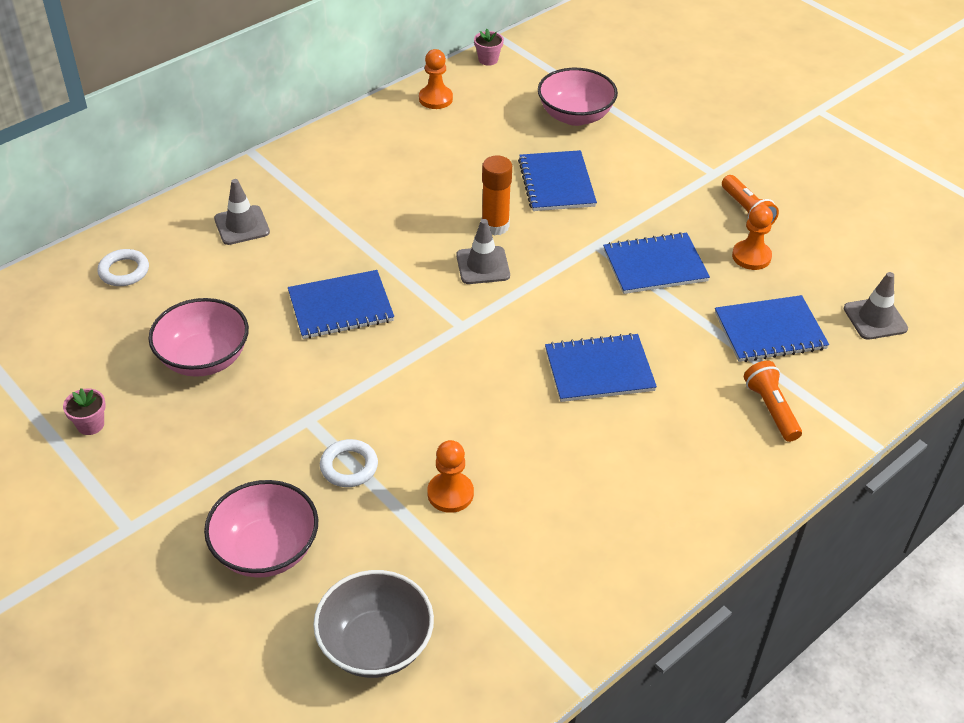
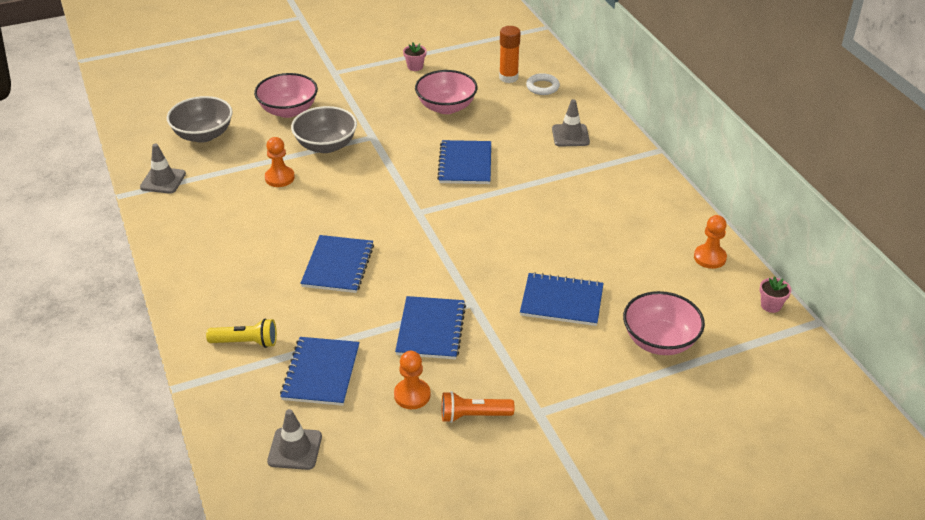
camera: 110 degrees right, 5 degrees down
white ring [320,439,378,487] -> grey bowl [291,106,357,153]
grey traffic cone [456,219,510,284] -> grey traffic cone moved to [140,143,186,194]
orange glue stick [482,155,512,235] -> orange glue stick moved to [499,26,521,83]
orange flashlight [744,361,802,442] -> yellow flashlight [206,318,277,348]

